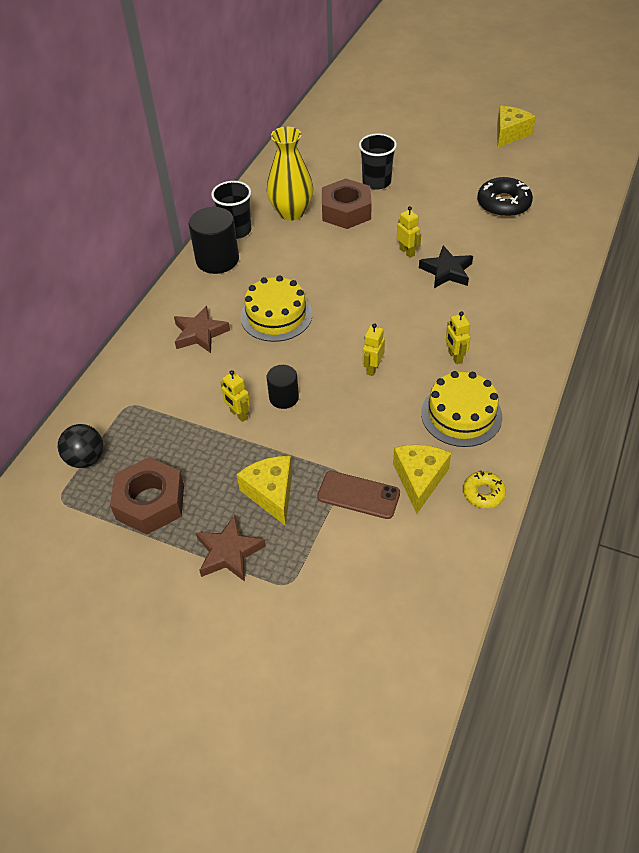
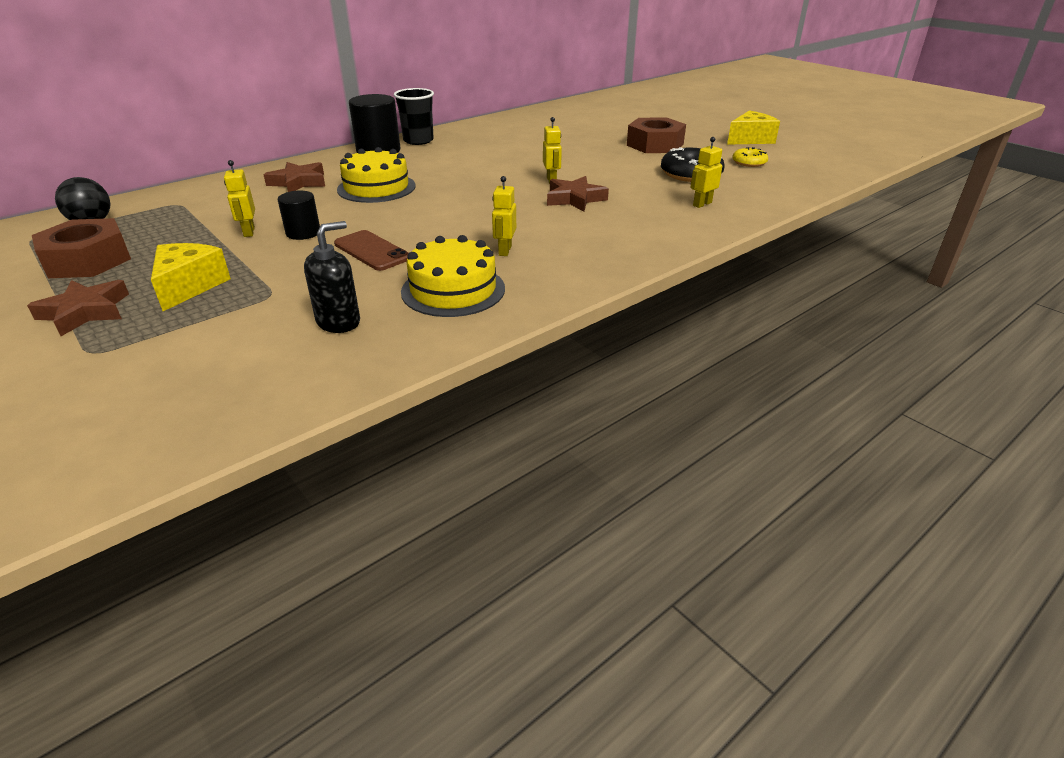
camera: 25 degrees right, 15 degrees down
yellow vase [267,126,313,221] -> none
brown phone [317,471,400,519] -> brown phone moved to [334,230,409,271]
brown nut [322,178,372,229] -> brown nut moved to [627,117,686,153]
black cup [359,133,397,190] -> none
yellow robot [363,323,385,376] -> yellow robot moved to [690,137,722,208]
yellow cheese [393,445,451,514] -> black soap dispenser [304,221,360,333]
black star [419,246,473,288] -> brown star [547,176,609,211]
yellow donut [463,471,506,508] -> yellow donut moved to [732,147,768,167]

